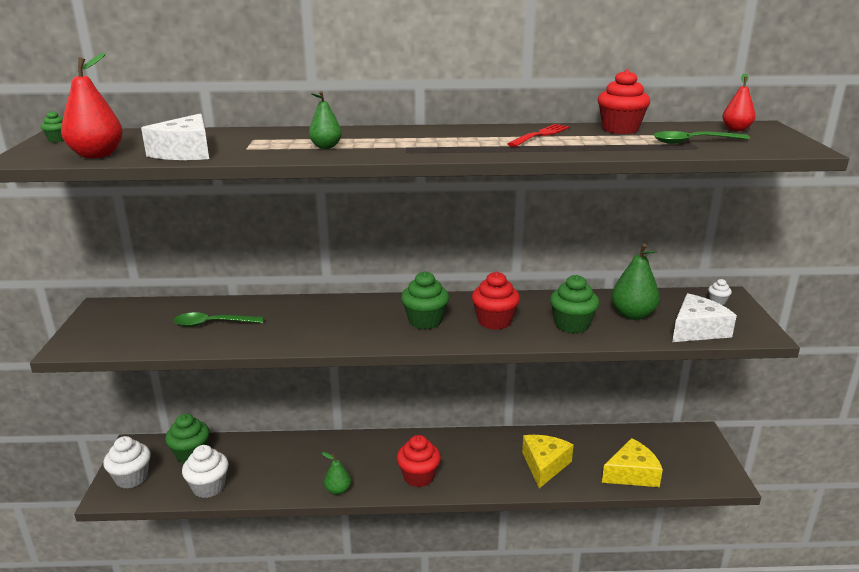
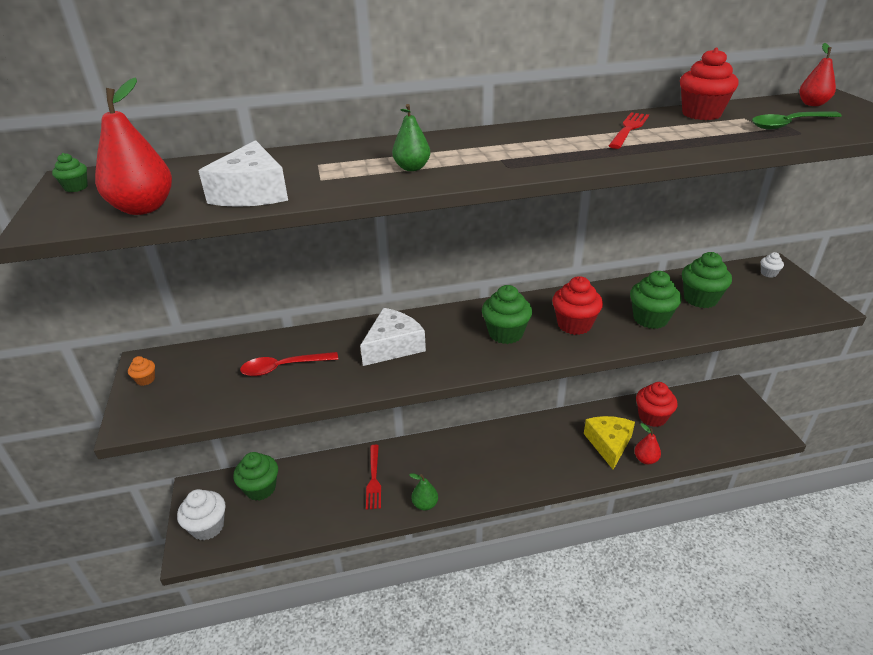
camera: 10 degrees left, 10 degrees up
green spoon [173,312,264,327] -> red spoon [240,352,338,376]
white cupcake [182,445,229,498] -> none
red cupcake [397,435,441,487] -> red cupcake moved to [636,382,677,427]
yellow cheese [602,438,663,487] -> none
green pear [611,243,660,320] -> green cupcake [682,252,732,308]
white cheese [672,293,737,342] -> white cheese moved to [360,308,426,366]
none -> orange cupcake [128,356,155,386]
none -> red fork [366,445,381,510]
none -> red pear [634,423,661,464]

